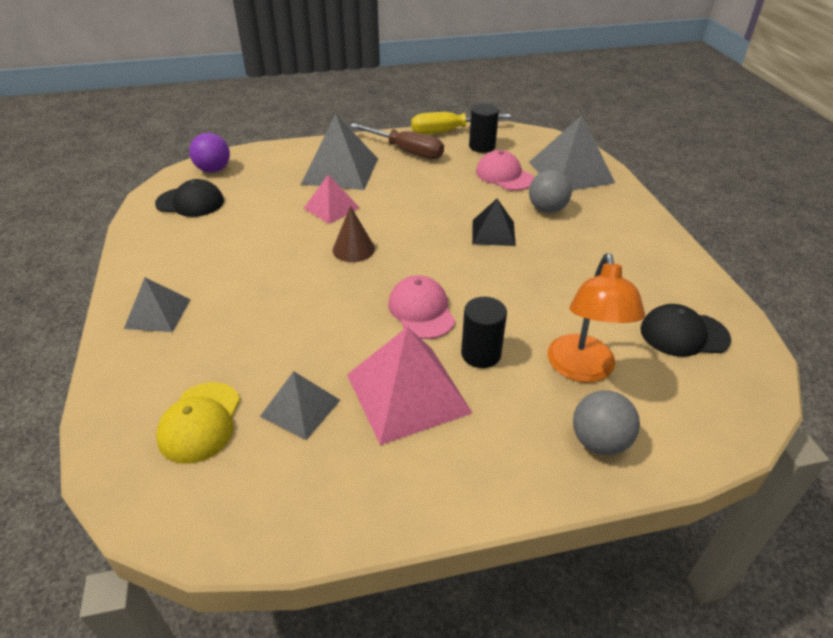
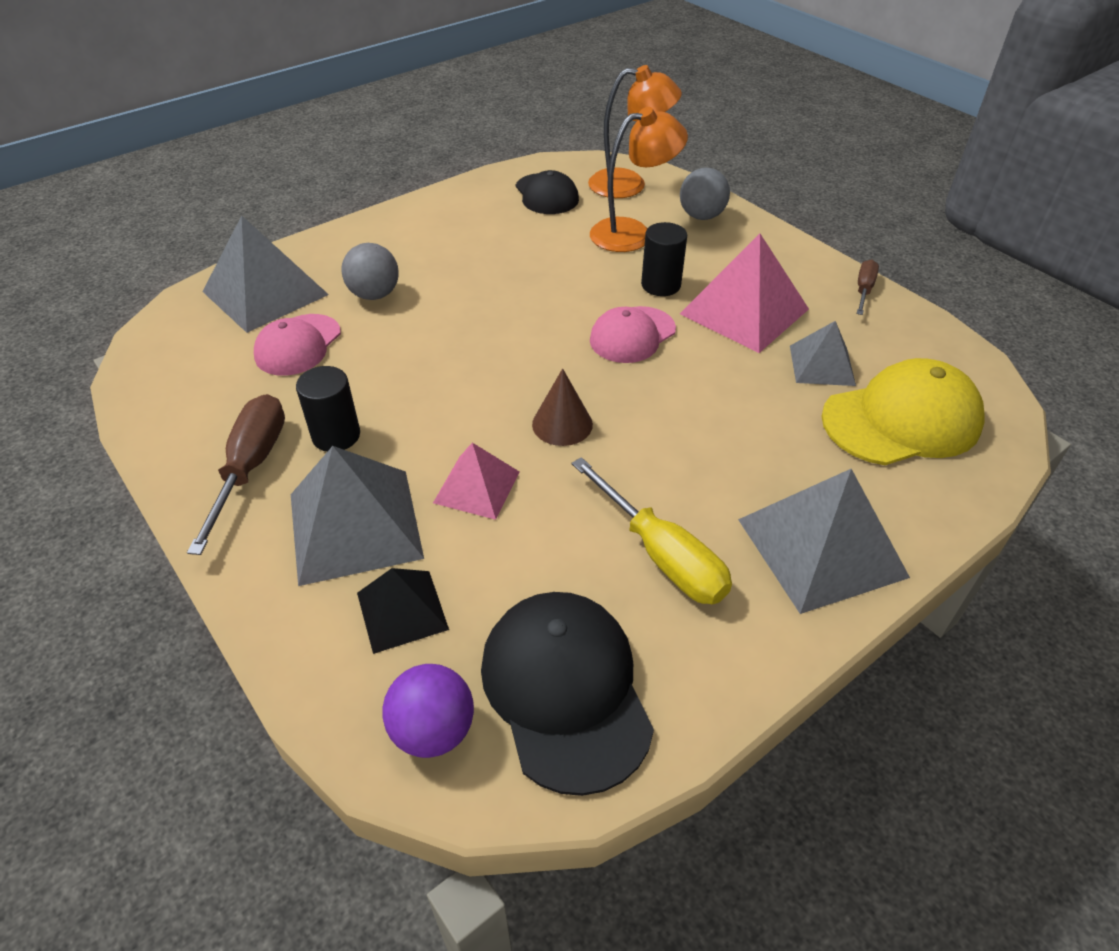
camera: 115 degrees left, 5 degrees up
grey pyramid [124,278,191,332] -> grey pyramid [738,469,910,614], size x1.72
black cap [155,179,224,217] -> black cap [481,592,654,796], size x1.54
yellow cap [156,382,240,464] -> yellow cap [821,358,984,465], size x1.54
yellow screwdriver [411,112,511,134] -> yellow screwdriver moved to [572,457,732,604]
black cylinder [469,104,499,153] -> black cylinder moved to [296,366,360,452]
black pyramid [472,199,516,246] -> black pyramid moved to [357,568,449,654]
none -> orange lamp [588,65,682,198]
none -> brown screwdriver [857,260,879,315]

